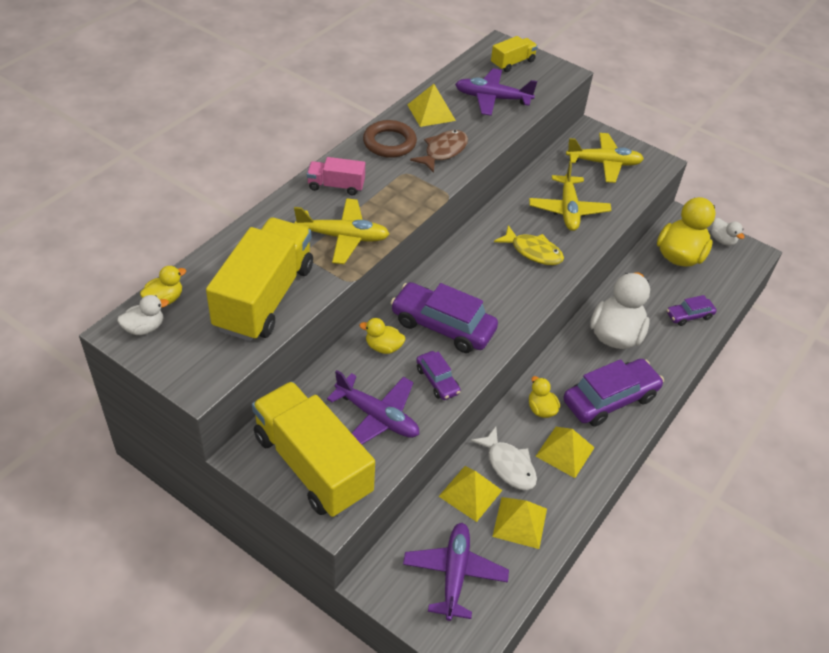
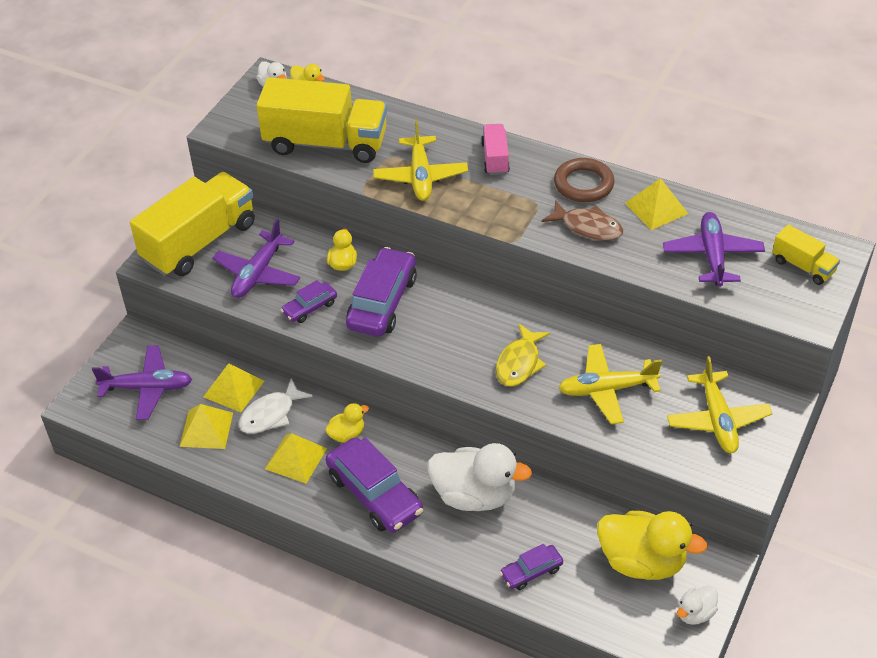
camera: 85 degrees right, 0 degrees up
purple car [667,295,717,326] -> purple car turned 90 degrees counterclockwise [500,544,563,590]

